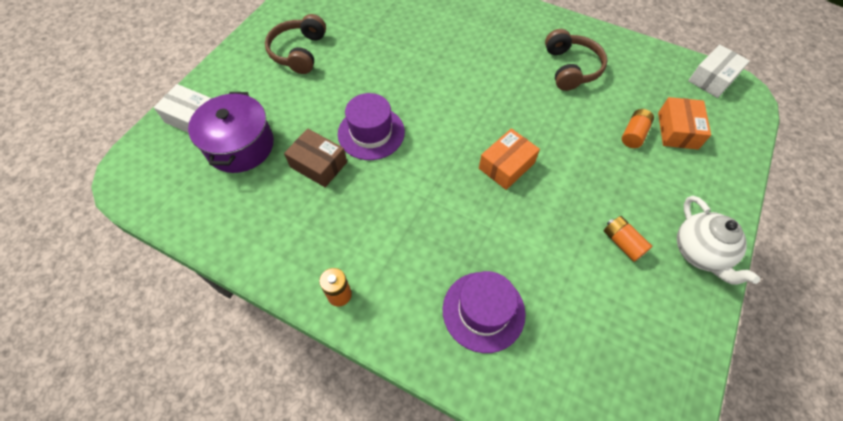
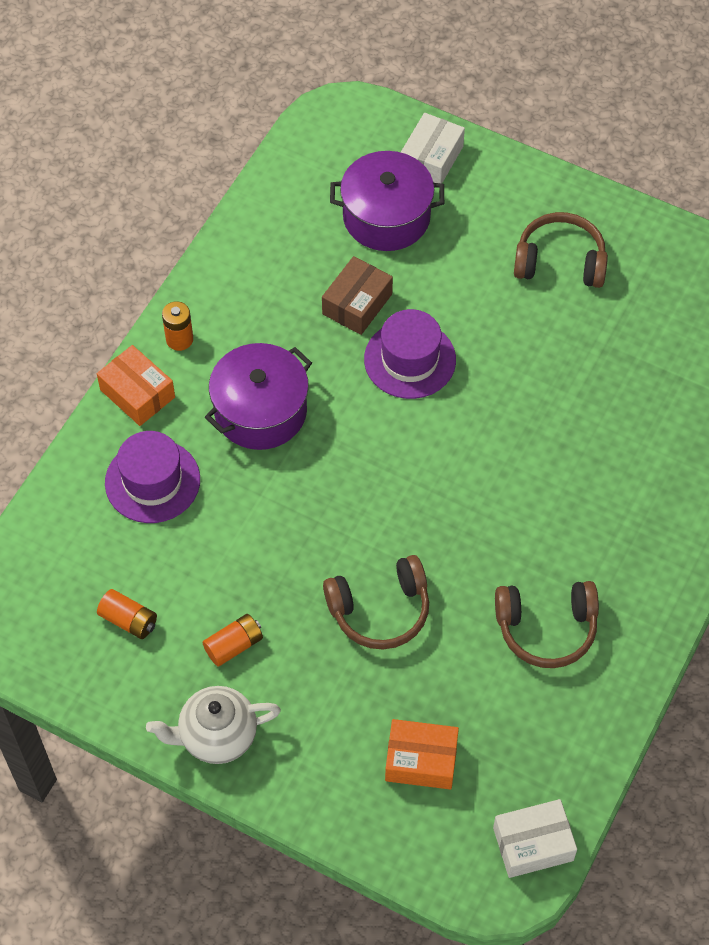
camera: 90 degrees right, 0 degrees up
orange box [479,128,540,190] -> orange box moved to [97,345,175,426]
orange battery [622,109,654,148] -> orange battery moved to [97,589,157,639]
white box [688,45,750,98] -> white box turned 60 degrees counterclockwise [493,799,577,878]
none -> purple pot [205,343,312,450]
none -> brown headphones [323,555,429,649]

